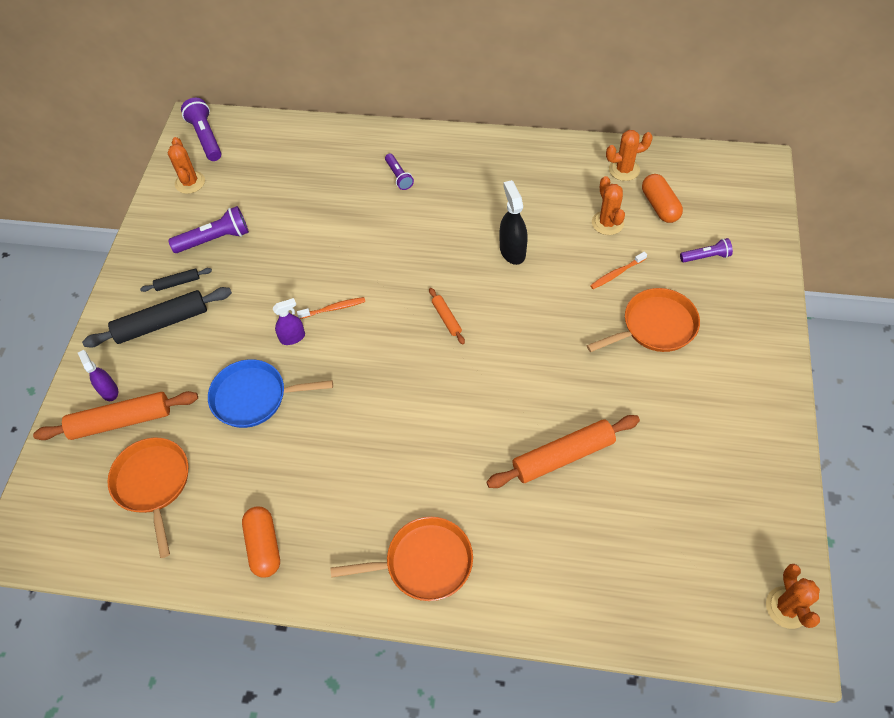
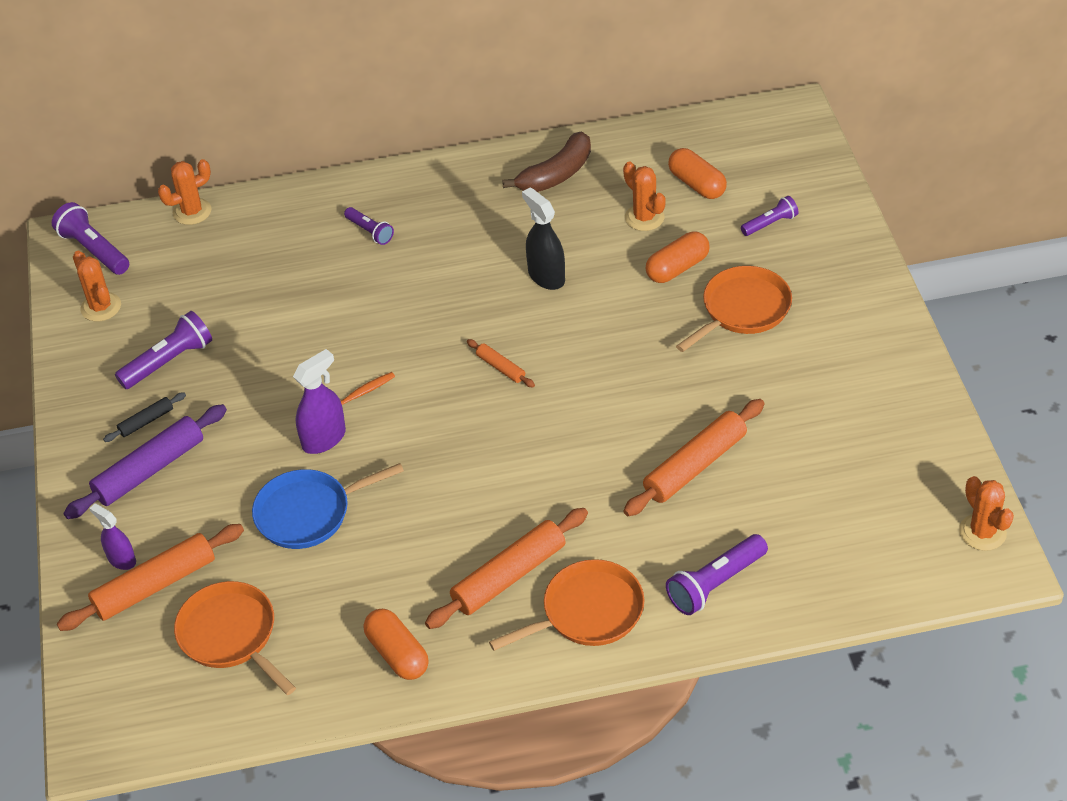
camera: 20 degrees left, 10 degrees down
black rolling pin [82,287,232,347] -> purple rolling pin [63,404,227,519]
purple spray bottle [272,298,305,345] -> purple spray bottle [293,349,346,454], size x1.51
orange toothbrush [590,252,647,289] -> orange capsule [646,231,710,283]
orange cactus [606,130,653,181] -> orange cactus moved to [158,159,211,225]
none -> orange rolling pin [425,508,588,629]
none -> brown banana [502,131,591,192]
none -> purple flashlight [666,534,768,615]

